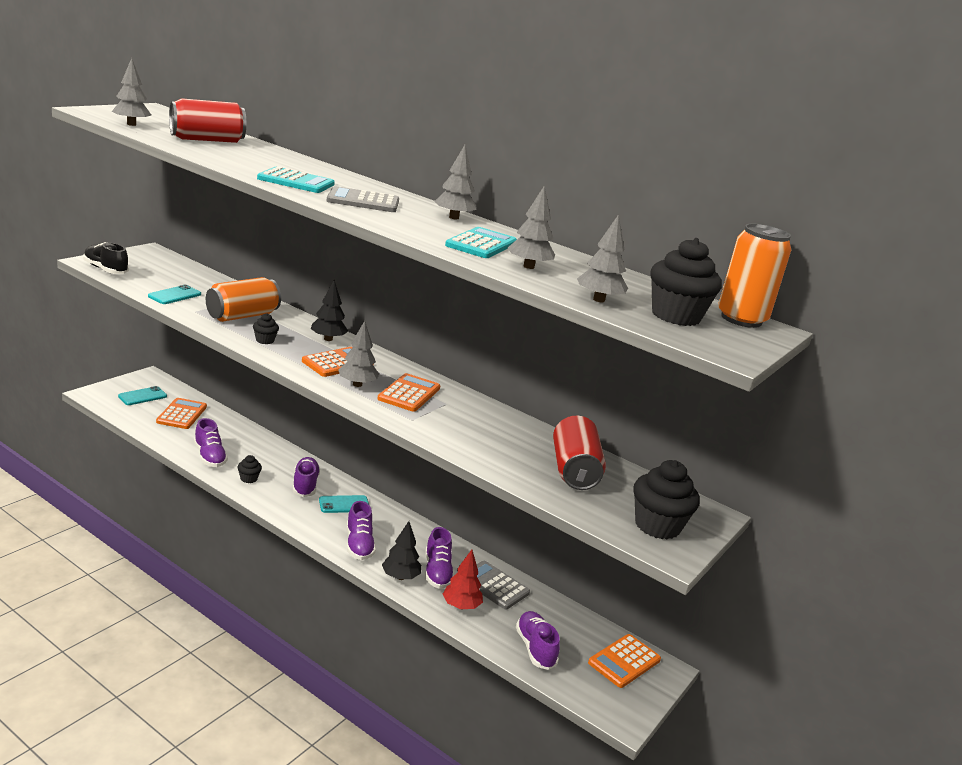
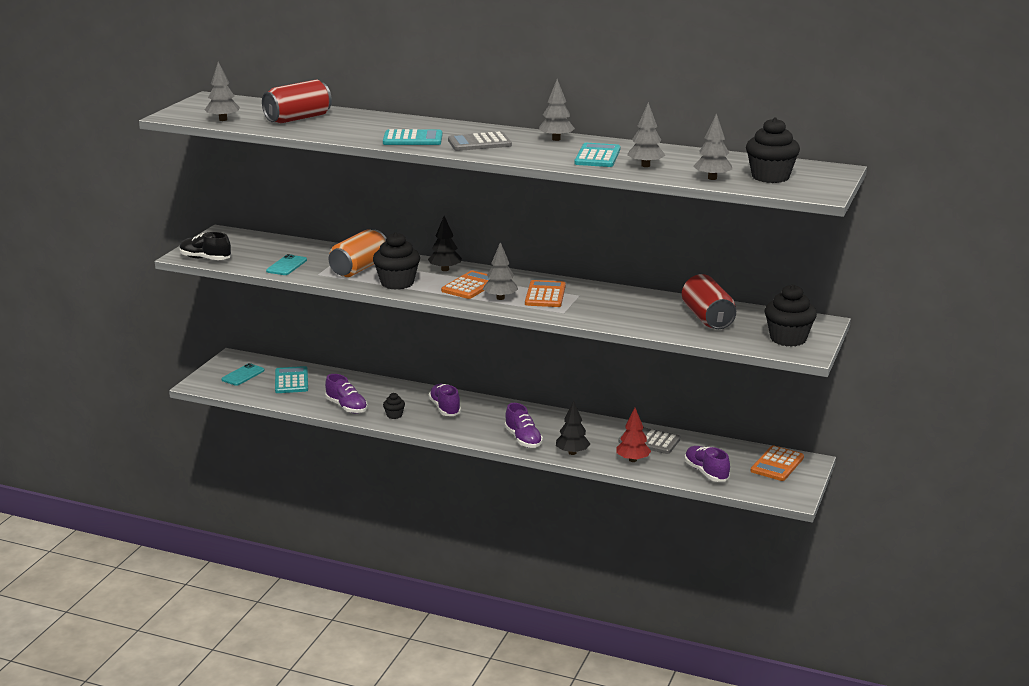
camera: 10 degrees left, 0 degrees up
orange calculator [156,398,207,429] -> turquoise calculator [275,366,308,393]
black cupcake [253,313,279,344] -> black cupcake [373,232,420,290], size x2.04
turquoise phone [319,495,369,513] -> none
purple shoe [425,527,454,589] -> none
orange can [718,223,791,328] -> none

